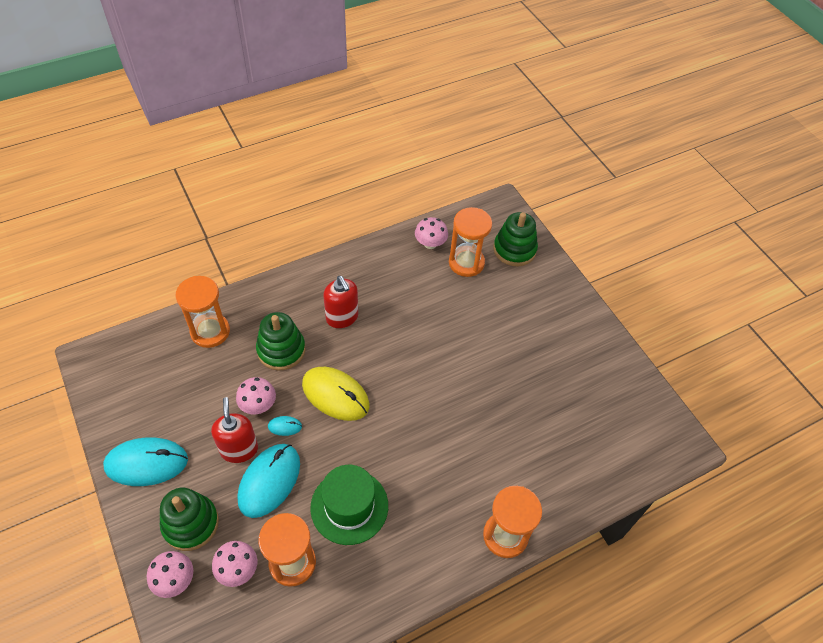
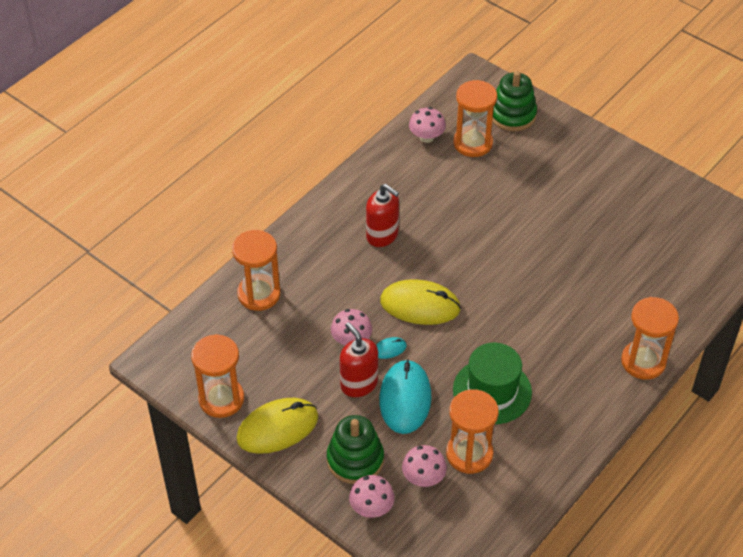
camera: 20 degrees left, 5 degrees down
turquoise mouse [103,437,188,486] -> yellow mouse [236,398,318,454]
green stacking toy [256,312,305,371] -> none
none -> orange hourglass [191,334,244,418]

